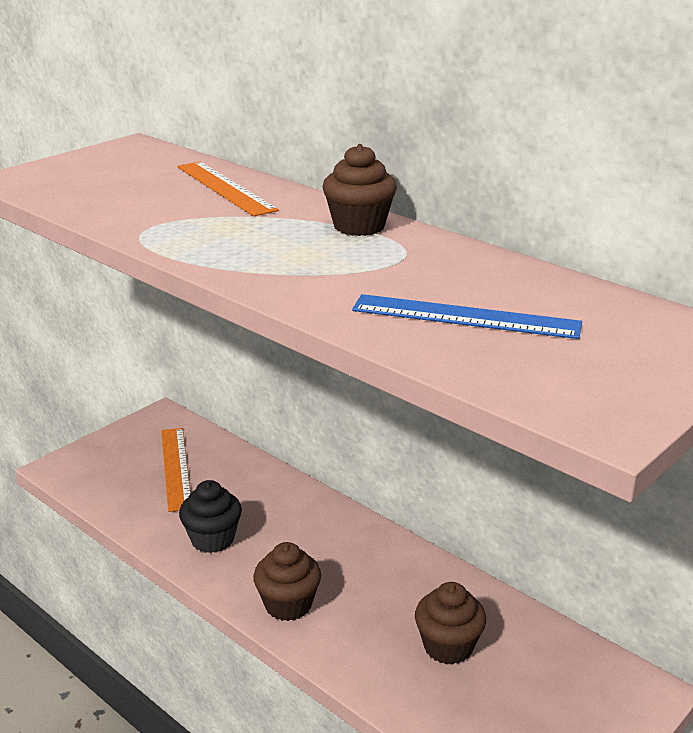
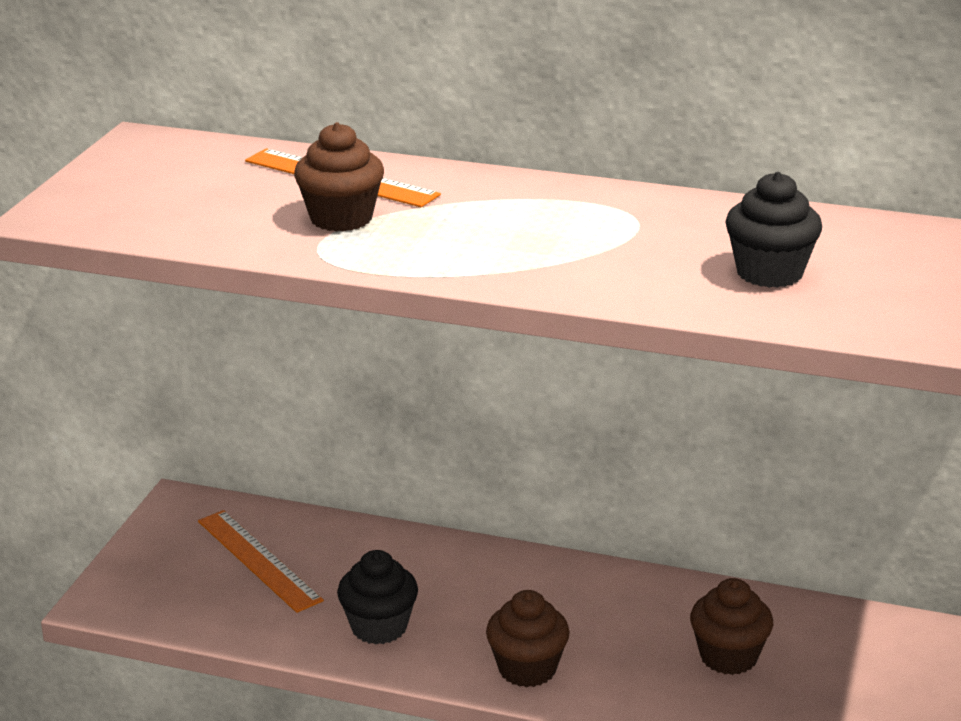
camera: 25 degrees left, 0 degrees up
brown cupcake [322,144,397,236] -> brown cupcake moved to [294,122,384,232]
blue ruler [352,294,582,339] -> black cupcake [725,172,822,288]

